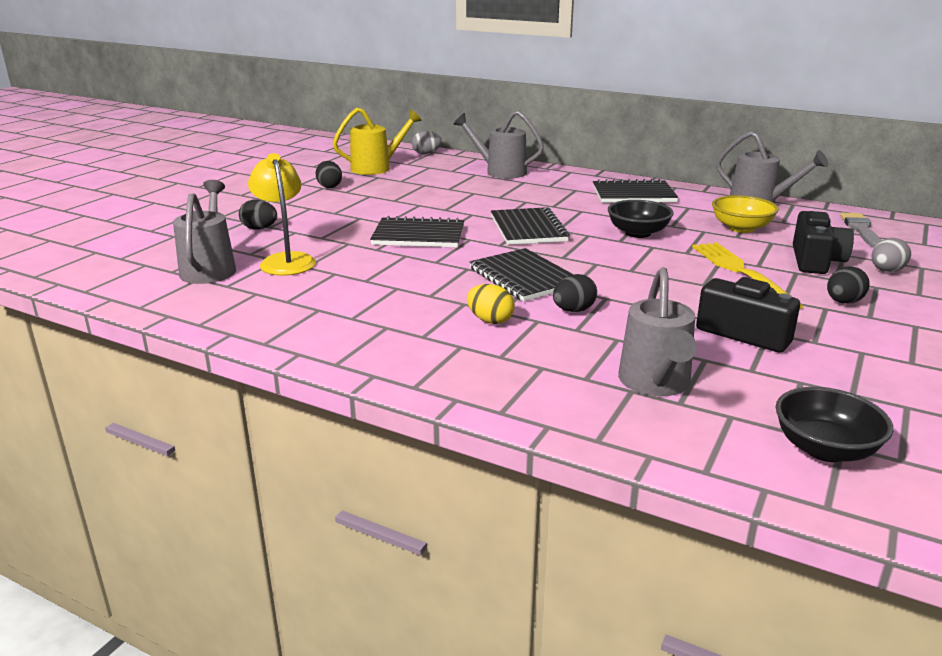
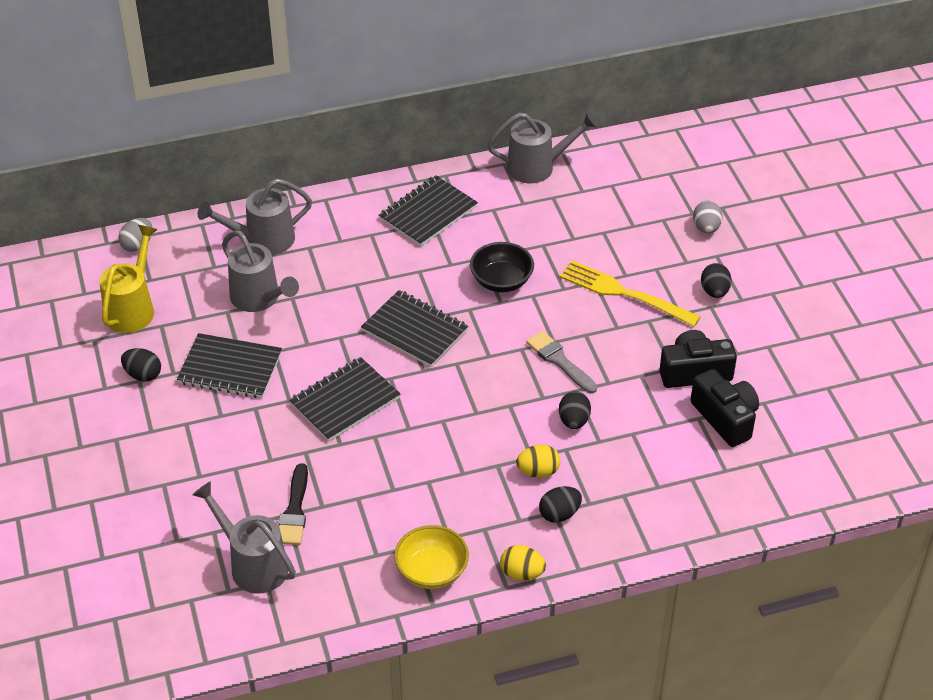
camera: 45 degrees left, 20 degrees up
black egg [239,199,277,230] -> black egg moved to [539,486,582,523]
yellow lamp [248,153,316,276] -> black brush [278,463,308,545]
black notebook [470,248,574,302] -> black notebook moved to [177,333,282,398]
grey watering can [618,267,697,396] -> grey watering can moved to [222,231,299,312]
yellow bowl [712,195,779,233] -> yellow bowl moved to [394,525,469,589]
black bowl [776,387,893,462] -> none
black camera [793,211,854,274] -> black camera moved to [691,369,759,447]
grey brush [840,213,882,248] -> grey brush moved to [526,331,597,393]
none -> yellow egg [500,545,546,581]

